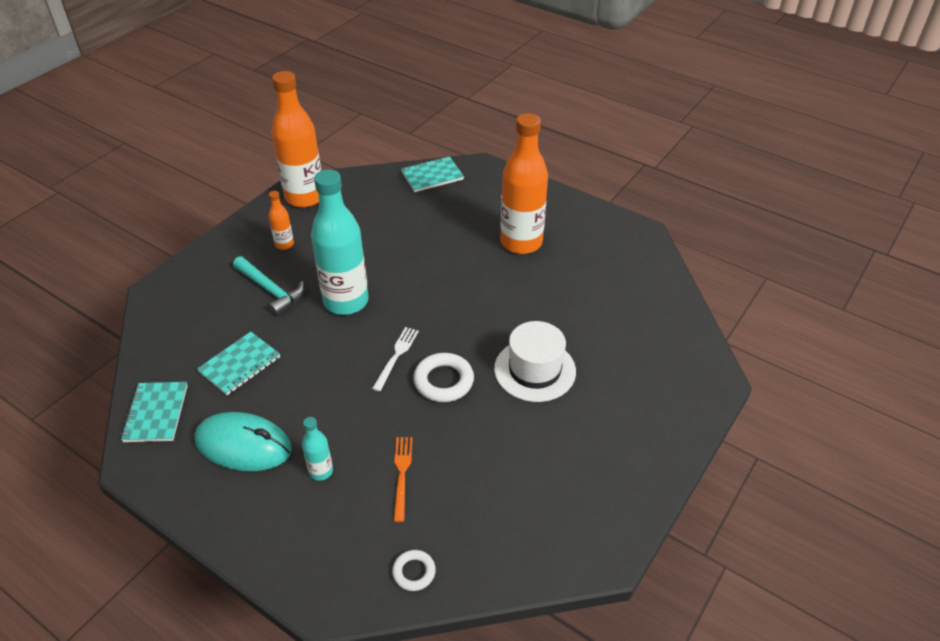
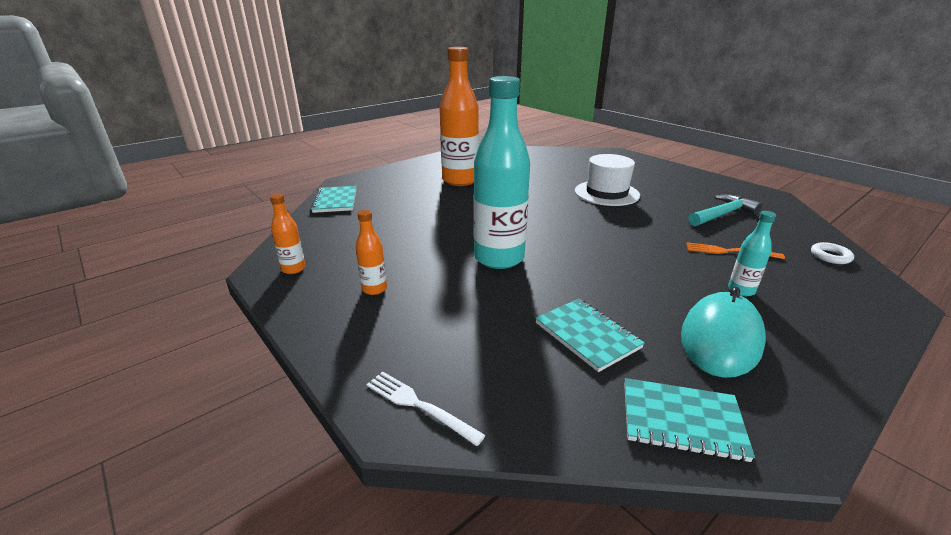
camera: 75 degrees left, 15 degrees down
turquoise hammer [233,256,304,316] -> turquoise hammer moved to [688,195,762,226]
orange bottle [272,71,322,208] -> orange bottle [270,194,306,274], size x0.45
white fork [372,327,419,392] -> white fork moved to [366,372,486,446]
white ring [413,353,474,402] -> none

